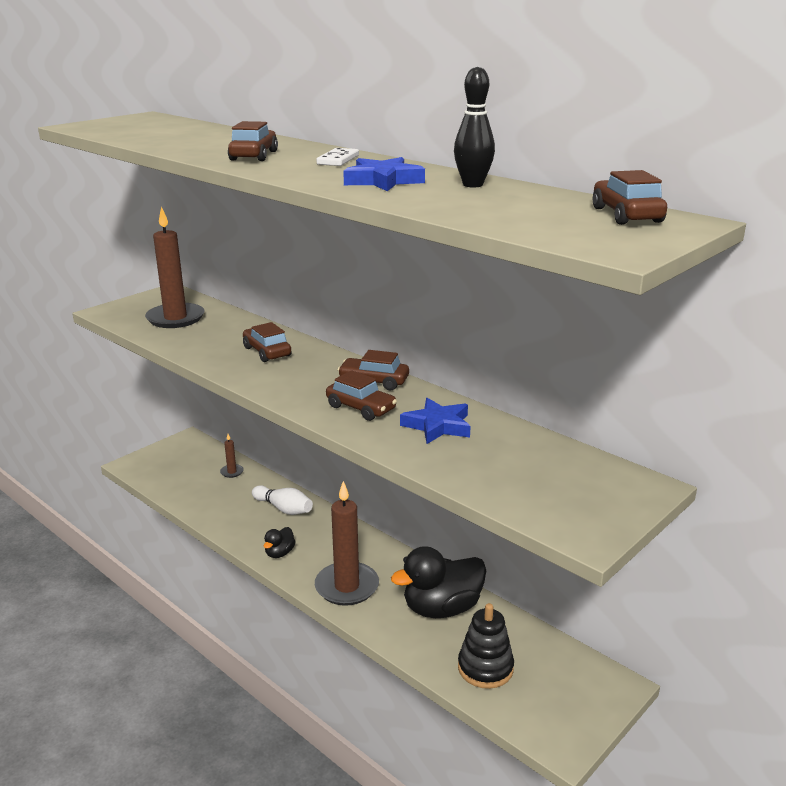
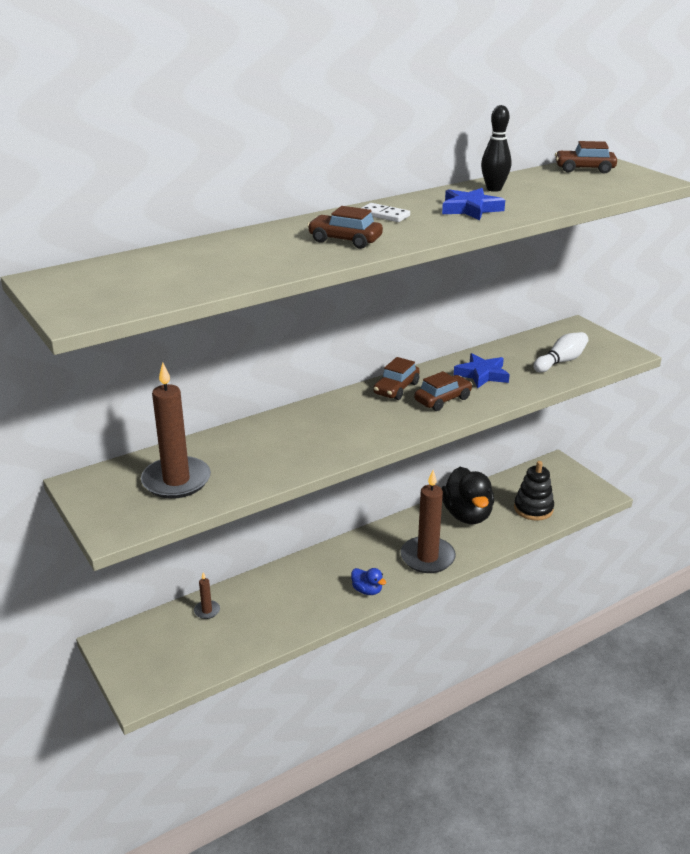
camera: 75 degrees left, 5 degrees up
brown car [243,322,291,362] -> none
white bowling pin [252,485,313,515] -> white bowling pin moved to [533,332,589,373]
black duck [264,527,296,558] -> blue duck [351,568,386,595]

